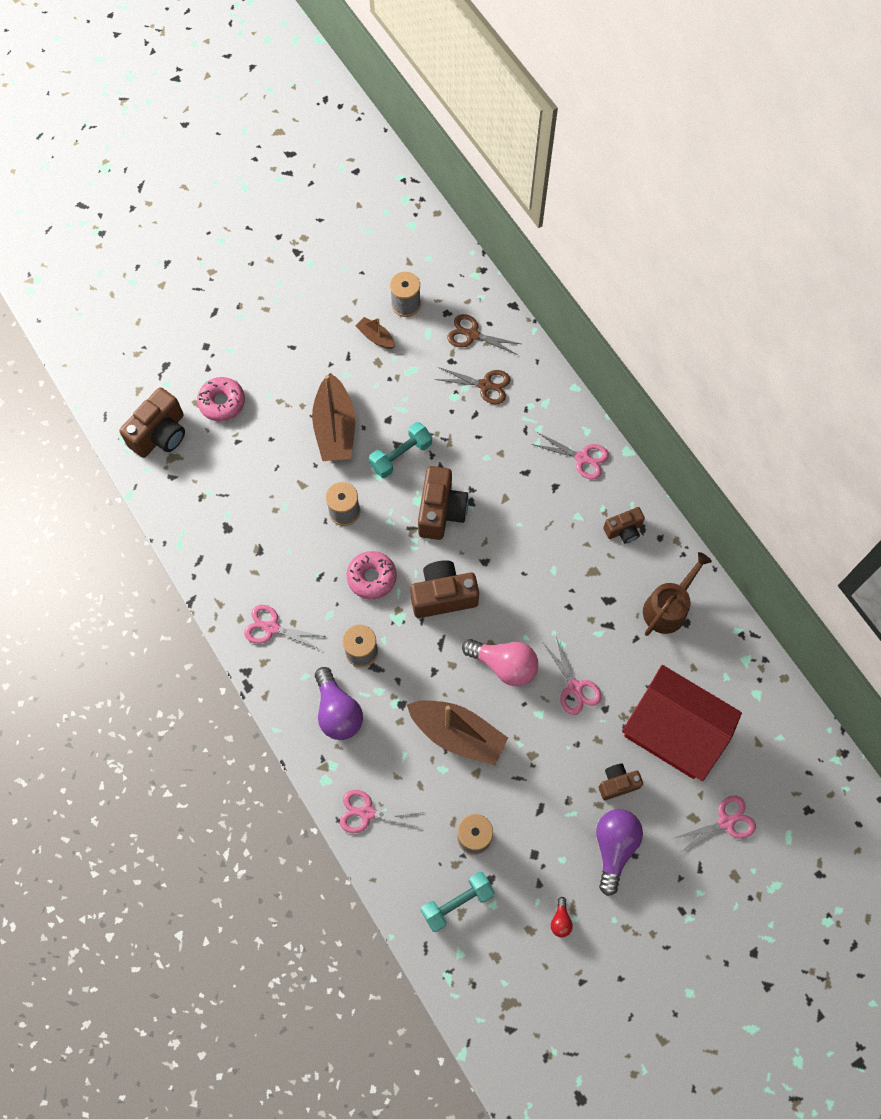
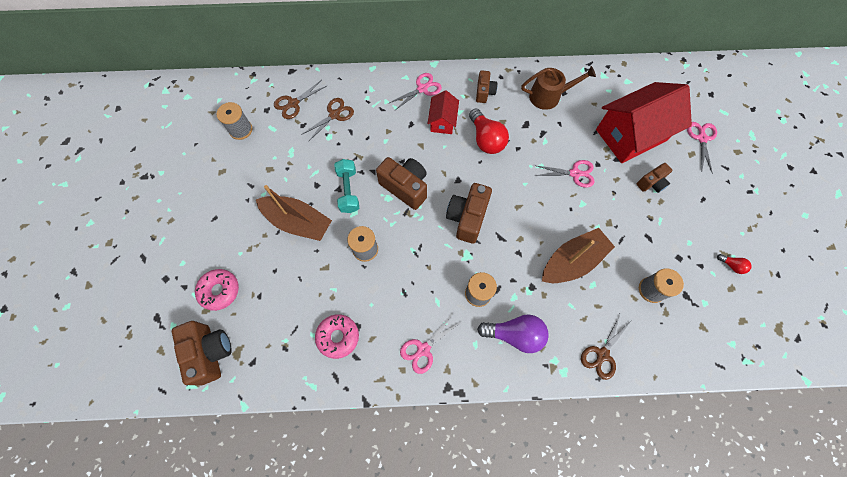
camera: 60 degrees left, 0 degrees up
pink scissors [340,790,424,833] -> brown scissors [581,314,632,380]
pink donut [347,551,397,599] -> pink donut moved to [315,314,359,359]
brown boat [356,317,395,349] -> none
turquoise dumbbell [421,872,495,932] -> none
pink light bulb [462,639,538,686] -> none
purple light bulb [596,809,643,896] -> none
brown camera [599,763,643,800] -> brown camera turned 135 degrees counterclockwise [637,163,672,193]
brown watering can [643,552,712,636] -> brown watering can turned 105 degrees clockwise [521,66,596,110]
none -> red house [428,90,459,134]
none -> red light bulb [469,109,509,154]

